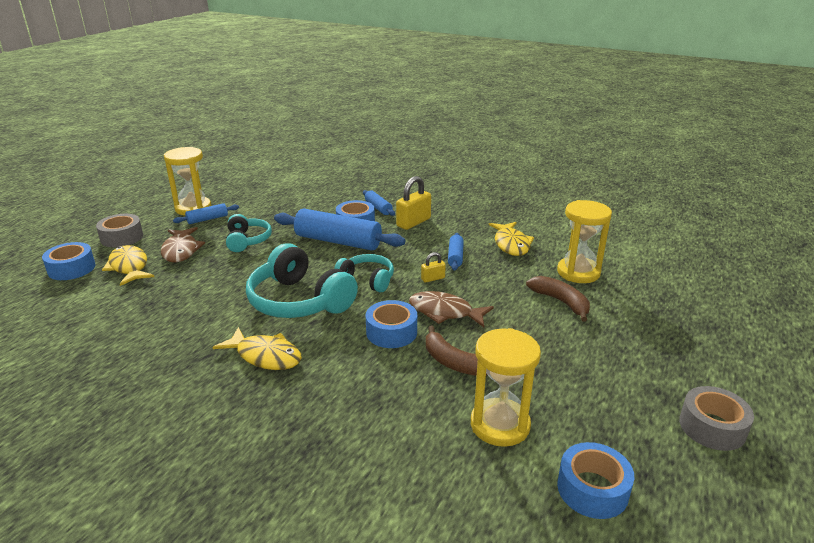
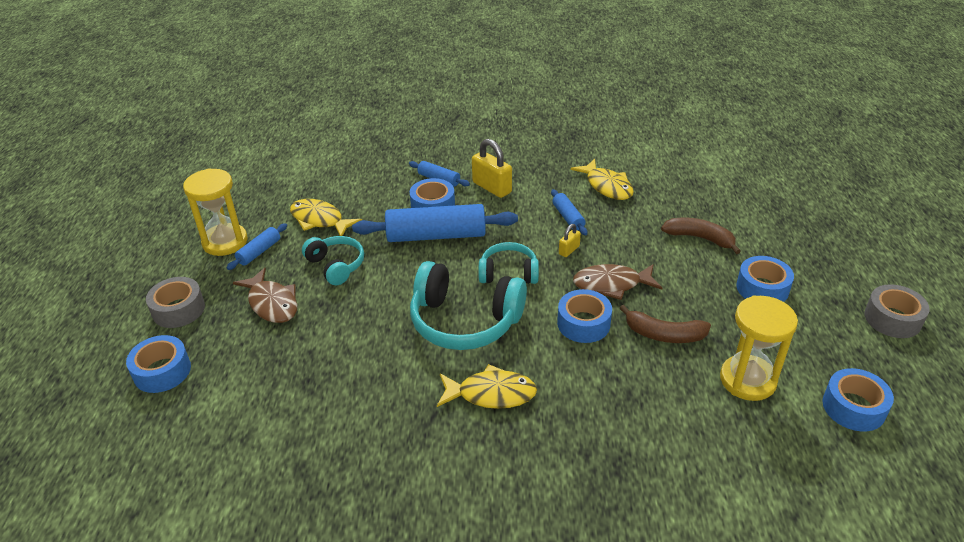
camera: 25 degrees left, 10 degrees up
yellow fish [102,245,154,286] -> yellow fish moved to [290,199,362,236]
yellow padlock [396,176,431,230] -> yellow padlock turned 60 degrees counterclockwise [472,139,512,198]
yellow hourglass [557,200,612,283] -> none
none -> blue tape [736,256,794,302]

